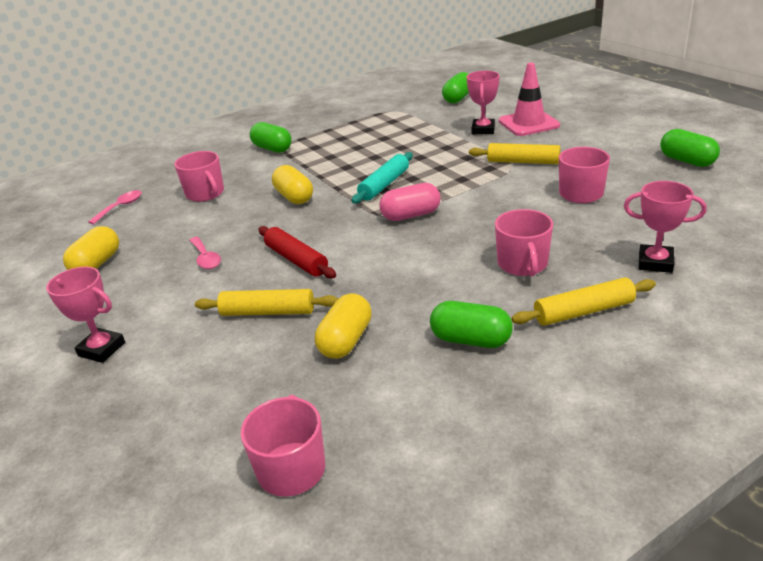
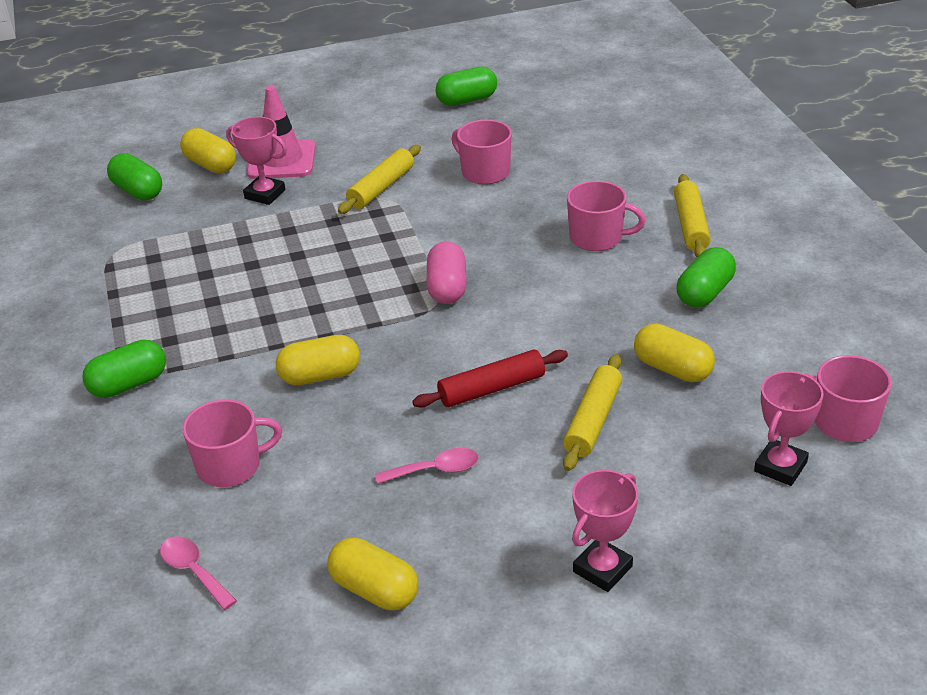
camera: 75 degrees left, 5 degrees up
turquoise rolling pin [352,152,413,204] -> none
pink trophy [624,181,707,273] -> pink trophy moved to [754,371,824,486]
none -> yellow capsule [180,128,236,173]

